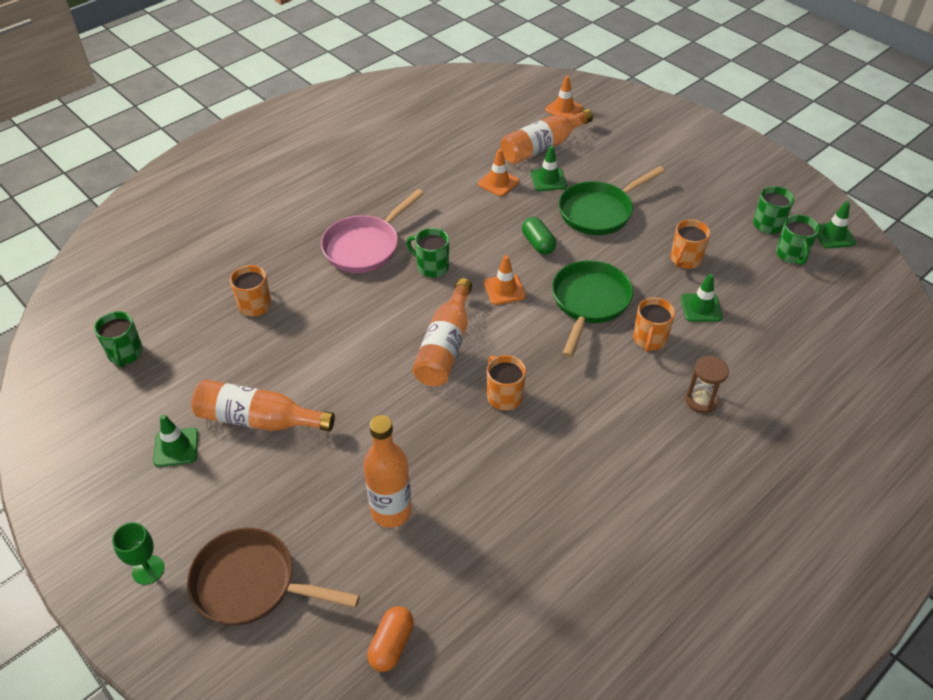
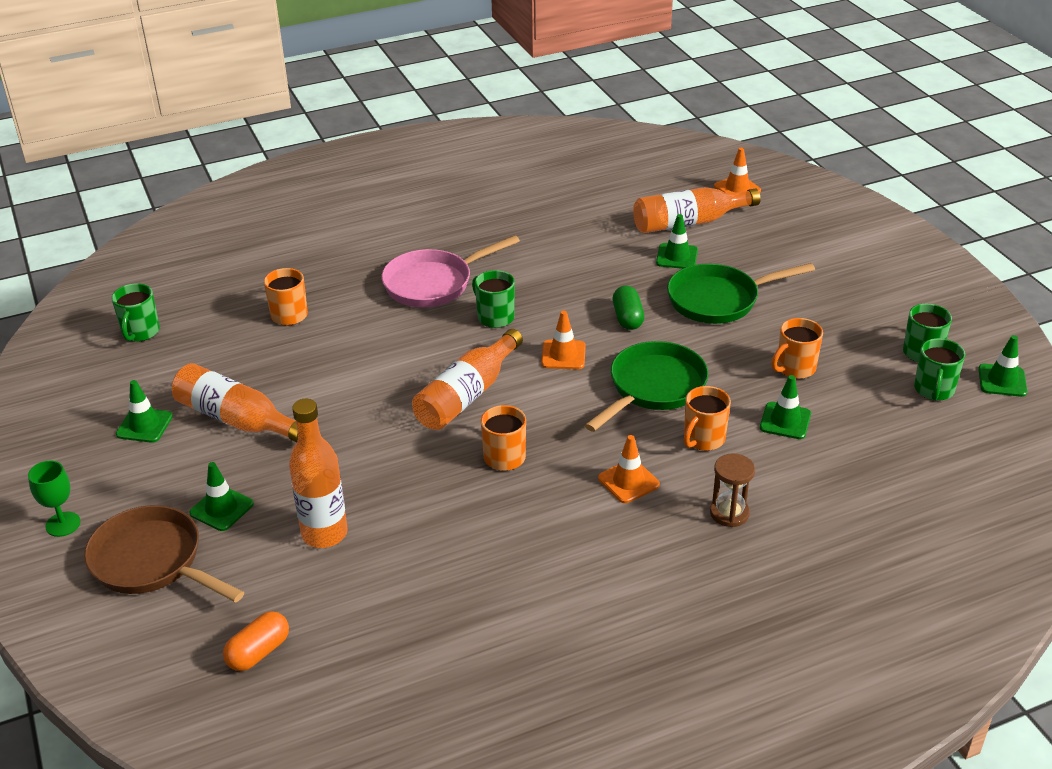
camera: 20 degrees right, 10 degrees down
orange traffic cone [478,149,519,196] -> orange traffic cone moved to [598,435,660,503]
none -> green traffic cone [189,462,254,531]

